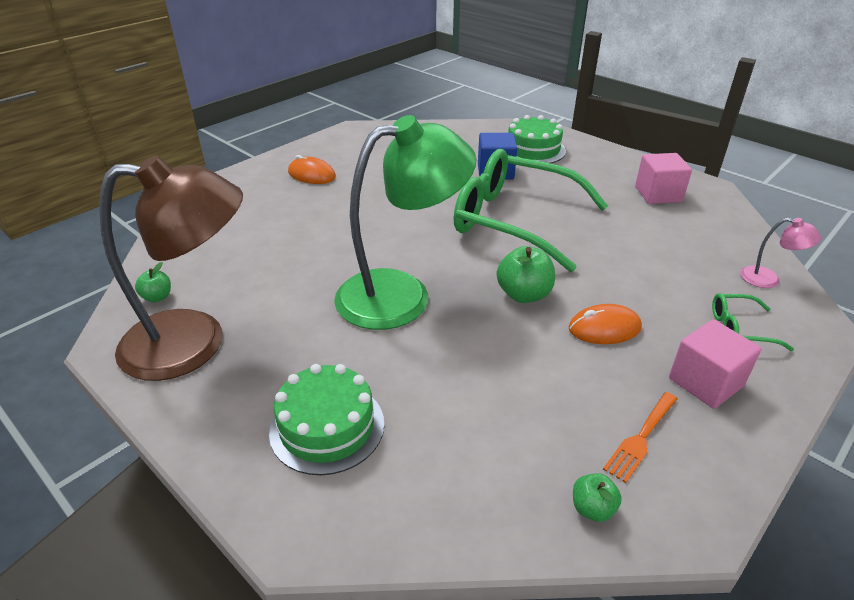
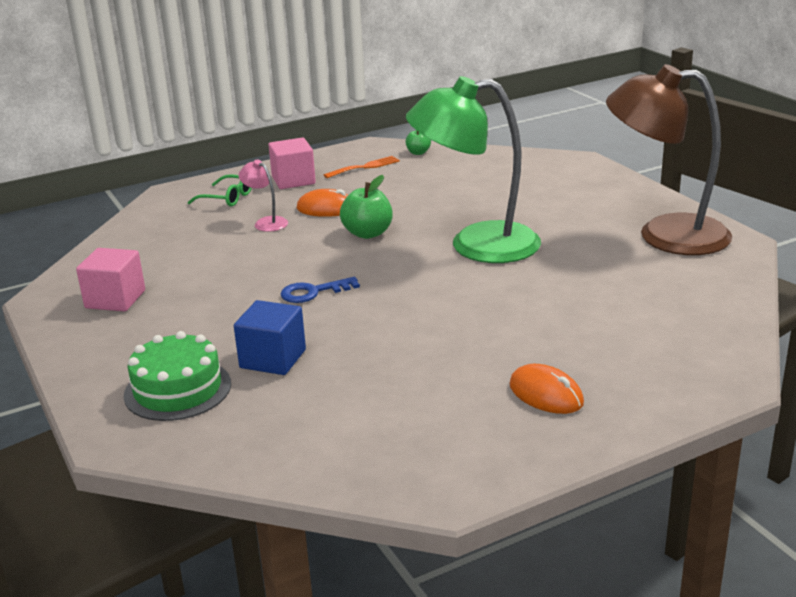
camera: 160 degrees left, 10 degrees down
green apple [135,262,171,302] -> none
green cake [269,364,384,475] -> none
green glasses [454,149,608,272] -> blue key [281,277,360,303]
pink lamp [740,218,821,288] -> pink lamp moved to [239,160,288,232]

